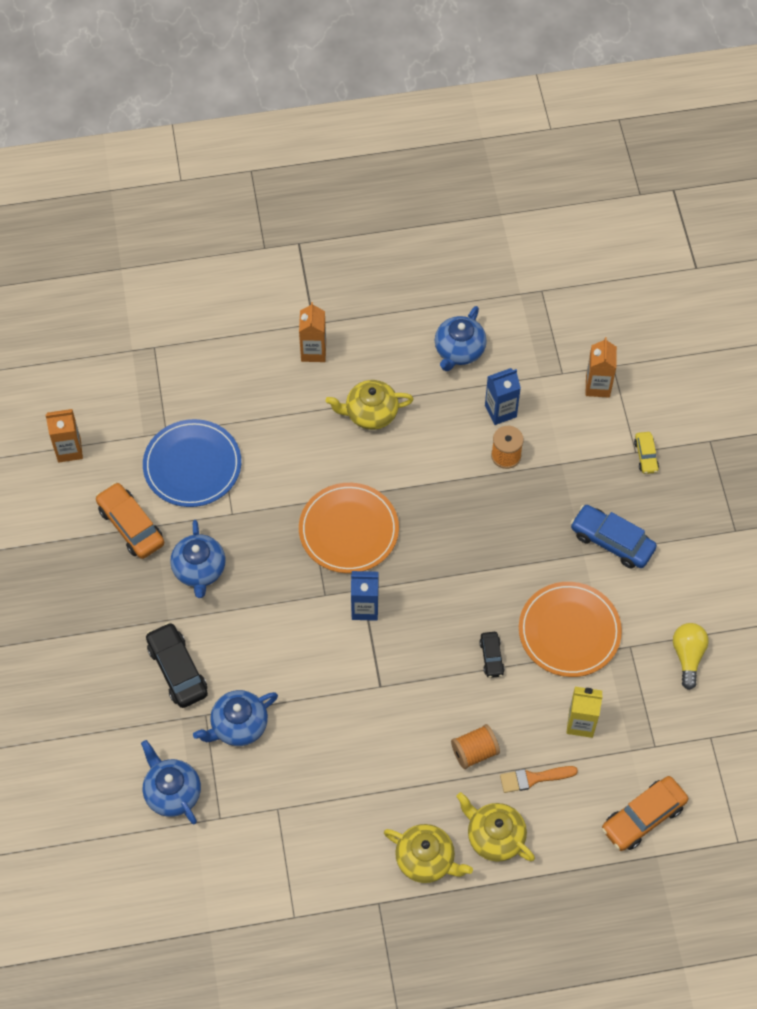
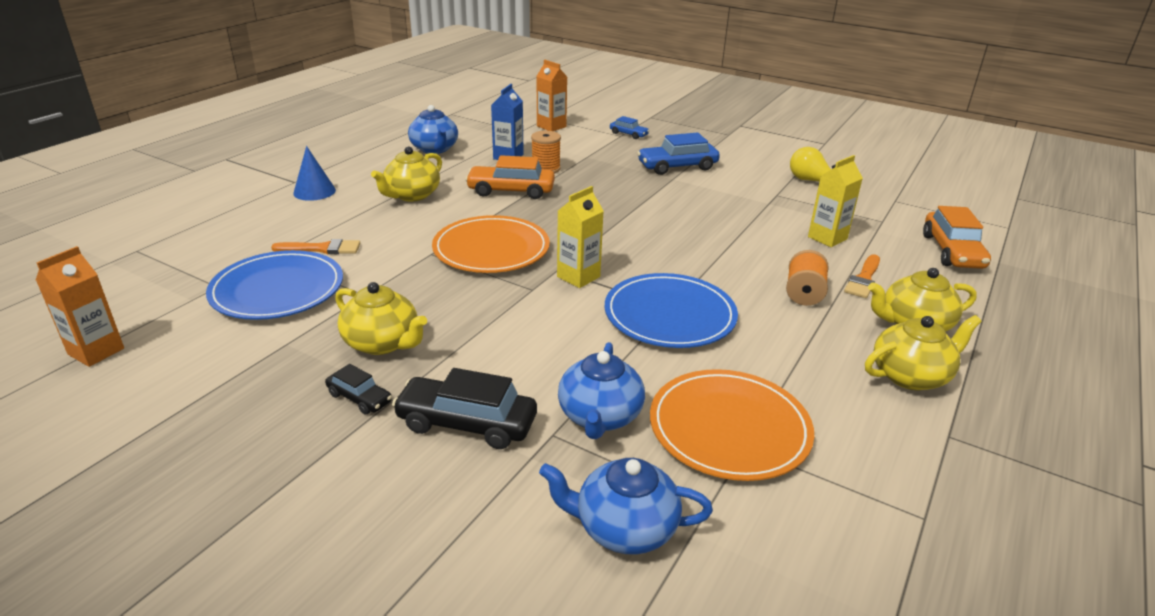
camera: 50 degrees left, 30 degrees down
orange car [95,482,164,559] -> orange car moved to [465,155,555,199]
blue teapot [170,520,226,598] -> yellow teapot [335,282,427,355]
orange carton [299,302,326,362] -> blue cone [293,146,336,201]
blue carton [351,571,379,621] -> yellow carton [557,186,604,288]
black car [479,632,505,678] -> black car moved to [325,364,392,415]
orange plate [519,582,622,677] -> orange plate moved to [650,369,814,481]
yellow car [634,432,659,474] -> blue car [610,116,650,139]
none -> orange brush [271,239,360,254]
none -> blue plate [604,273,738,348]

